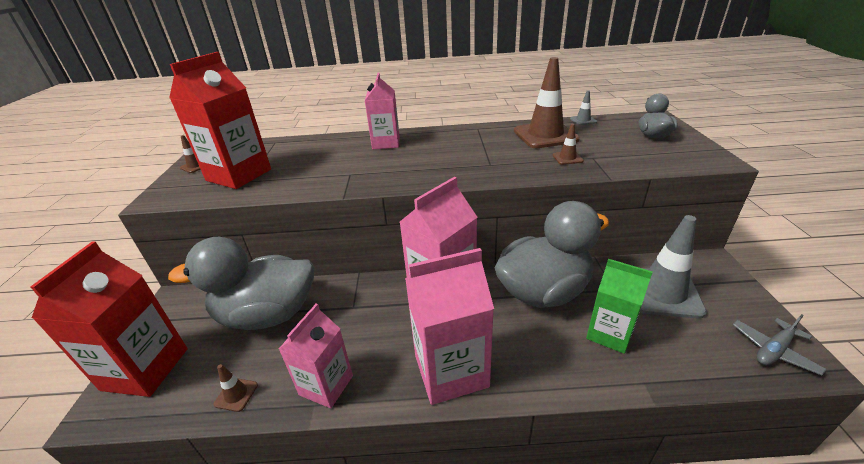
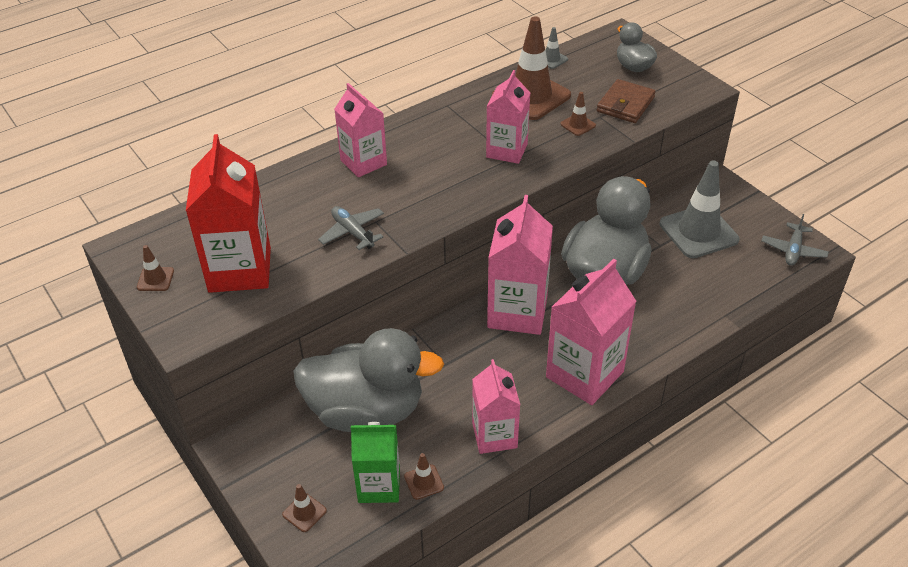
camera: 35 degrees left, 10 degrees up
red carton [30,241,188,397] -> brown traffic cone [282,484,327,532]
grey duck [168,237,314,330] -> grey duck turned 135 degrees counterclockwise [293,328,444,432]
green carton [586,259,653,354] -> green carton moved to [351,422,400,503]
none -> grey plane [318,206,384,250]
none -> pink carton [486,70,530,164]
none -> brown wallet [597,79,656,123]

